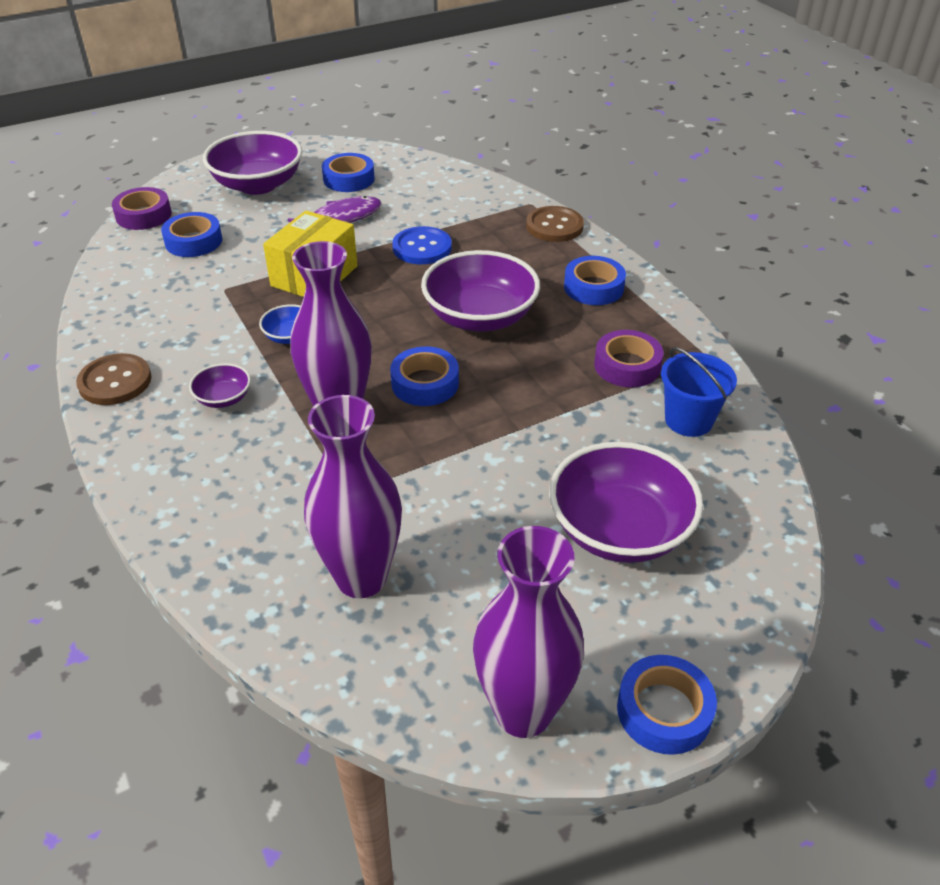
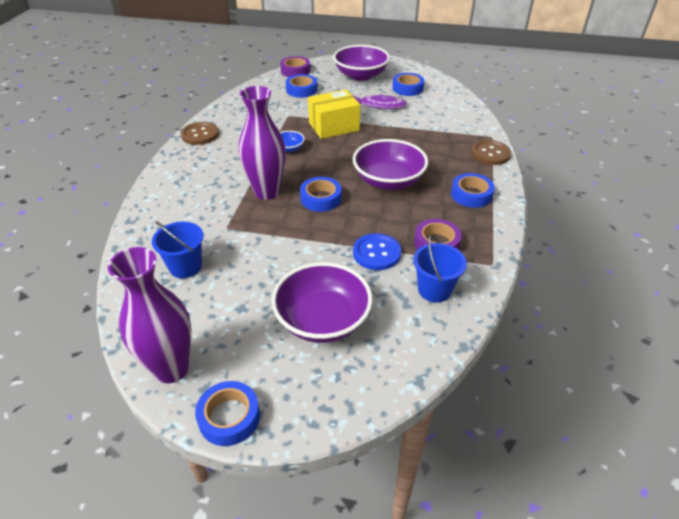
camera: 40 degrees right, 0 degrees up
purple bowl [189,363,251,408] -> none
purple vase [304,395,402,598] -> blue bucket [152,221,204,278]
blue button [392,226,452,264] -> blue button moved to [353,233,401,270]

